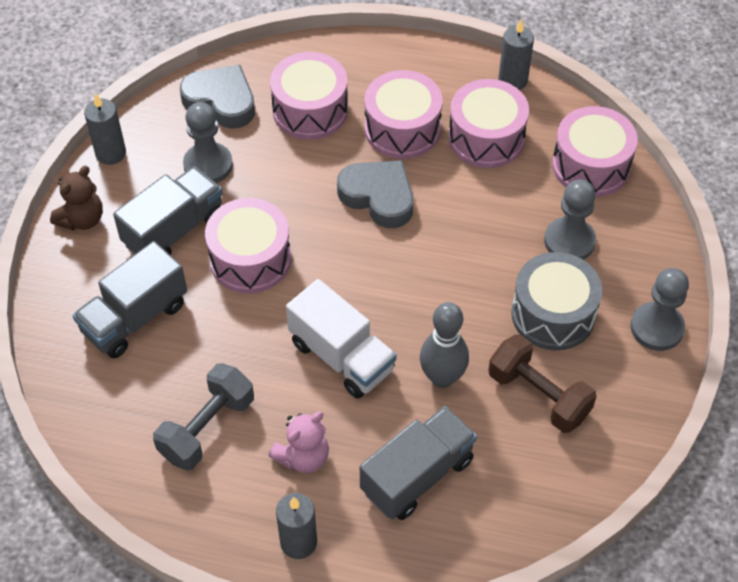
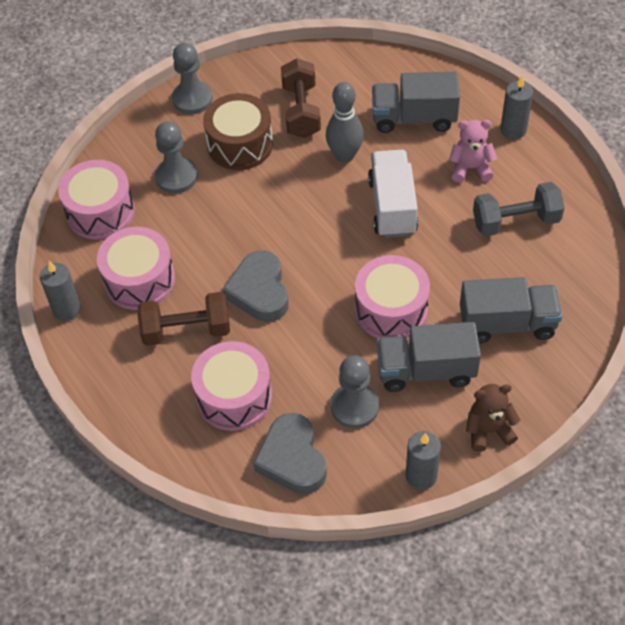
camera: 135 degrees left, 0 degrees up
pink drum [365,70,442,159] -> brown dumbbell [137,292,230,346]
grey drum [511,252,602,350] -> brown drum [203,93,273,170]

